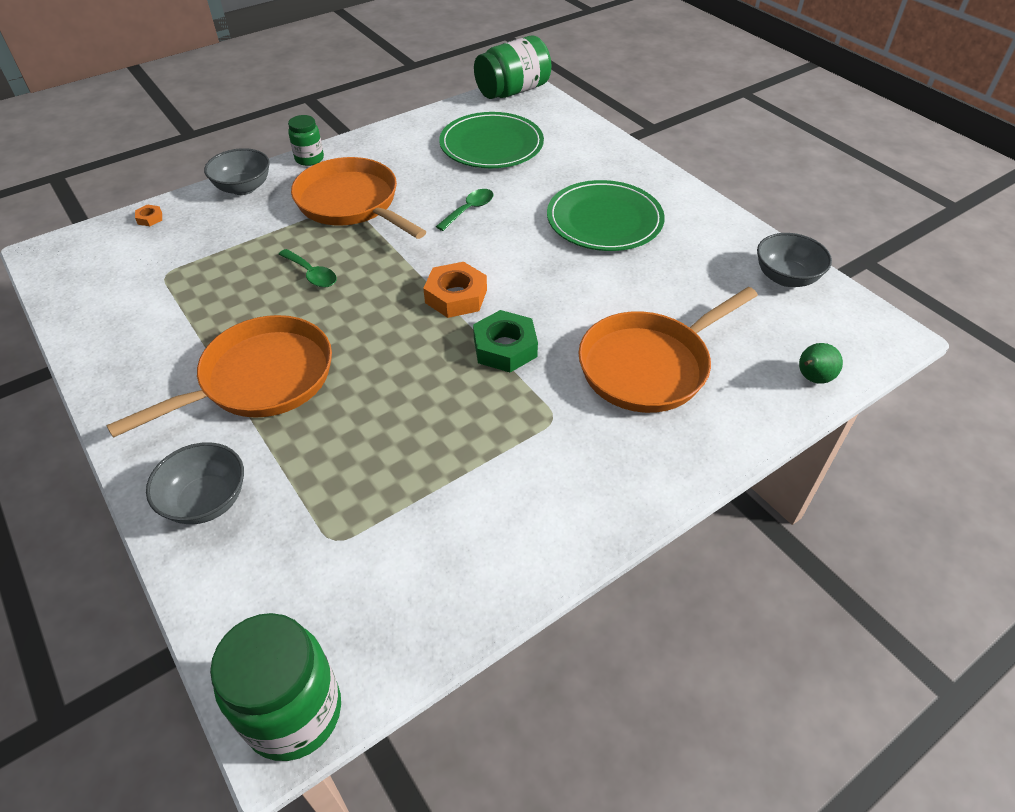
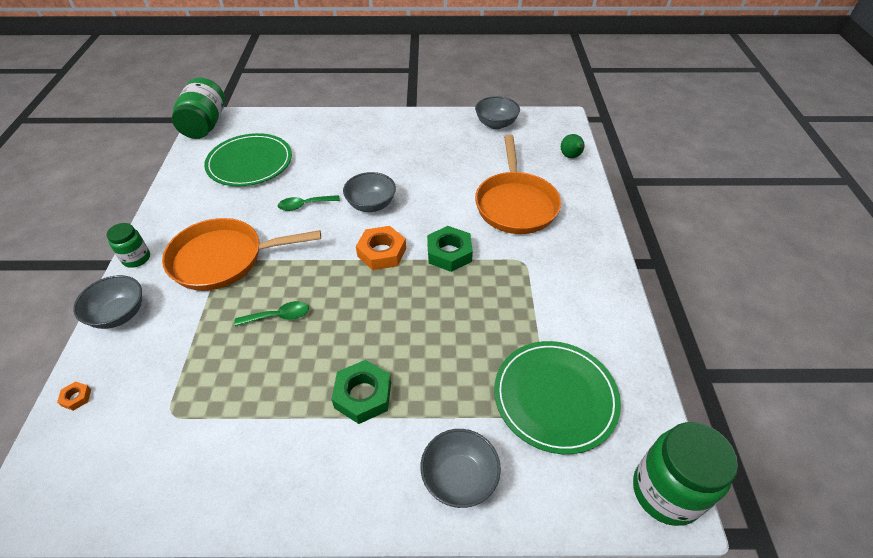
camera: 55 degrees left, 0 degrees up
orange pan [106,315,332,438] -> green nut [332,360,391,424]
green spoon [436,189,494,231] -> green spoon turned 90 degrees counterclockwise [278,195,340,211]
green plate [547,180,665,251] -> green plate moved to [494,341,621,454]
none -> grey bowl [343,172,396,212]

